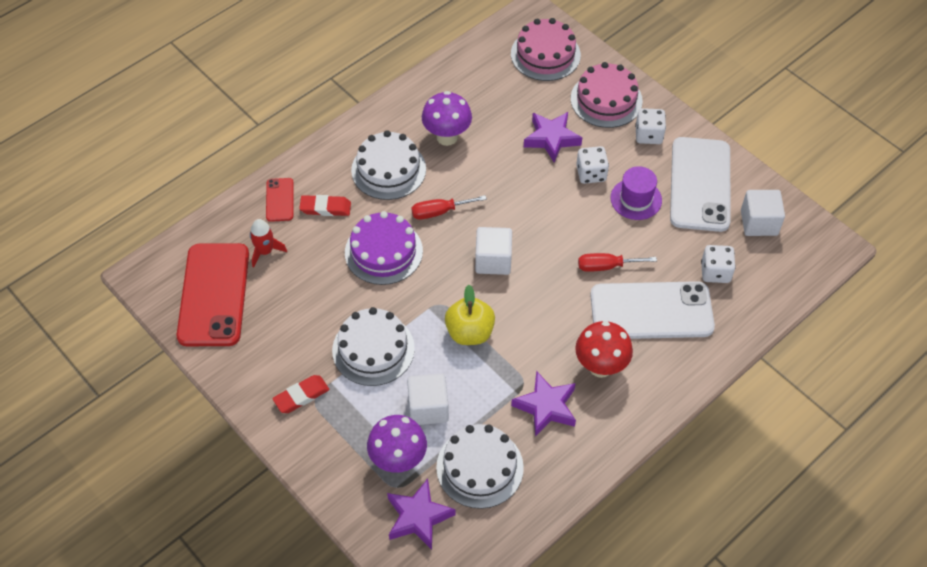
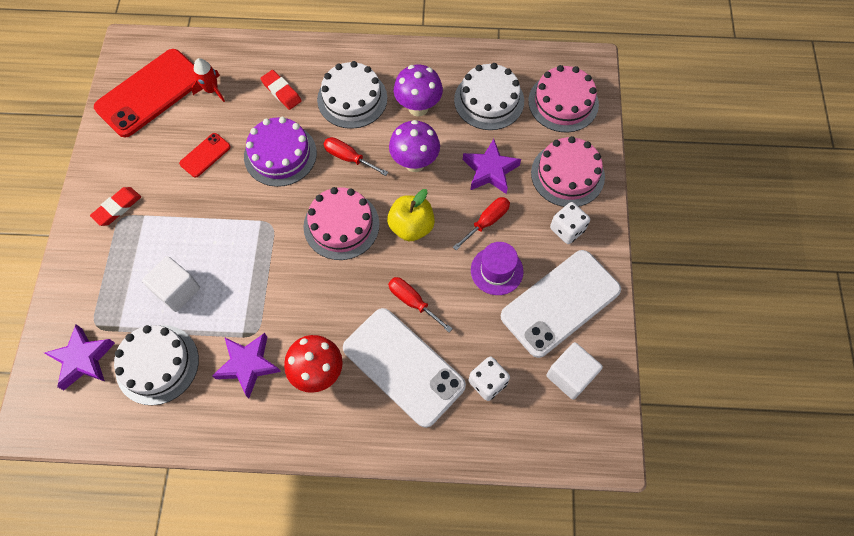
camera: 45 degrees right, 10 degrees up
red phone [266,178,294,222] -> red phone moved to [179,133,231,178]
red eraser [272,375,330,413] -> red eraser turned 60 degrees counterclockwise [90,187,141,226]
white cake [332,307,415,386] -> white cake moved to [454,63,524,130]
purple mushroom [367,415,427,473] -> purple mushroom moved to [389,120,440,172]
yellow apple [445,285,495,345] -> yellow apple moved to [387,189,435,241]
white cube [475,227,512,275] -> pink cake [304,187,380,260]
white dice [576,146,609,184] -> red screwdriver [453,197,510,250]

